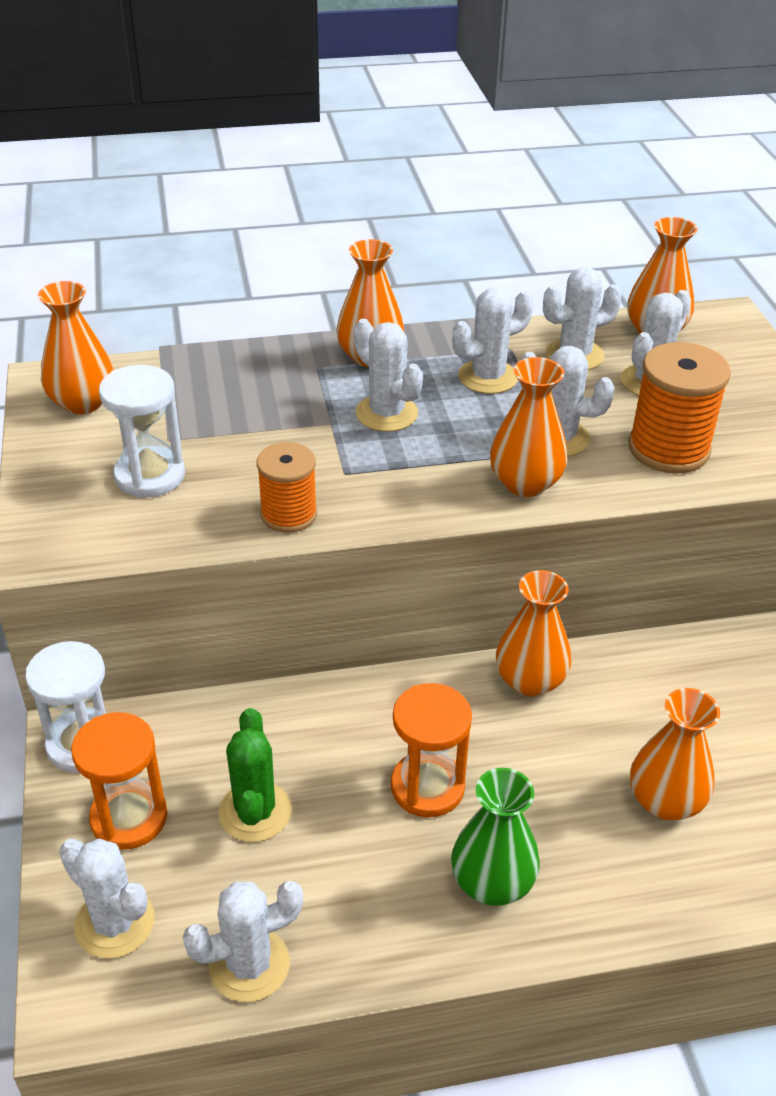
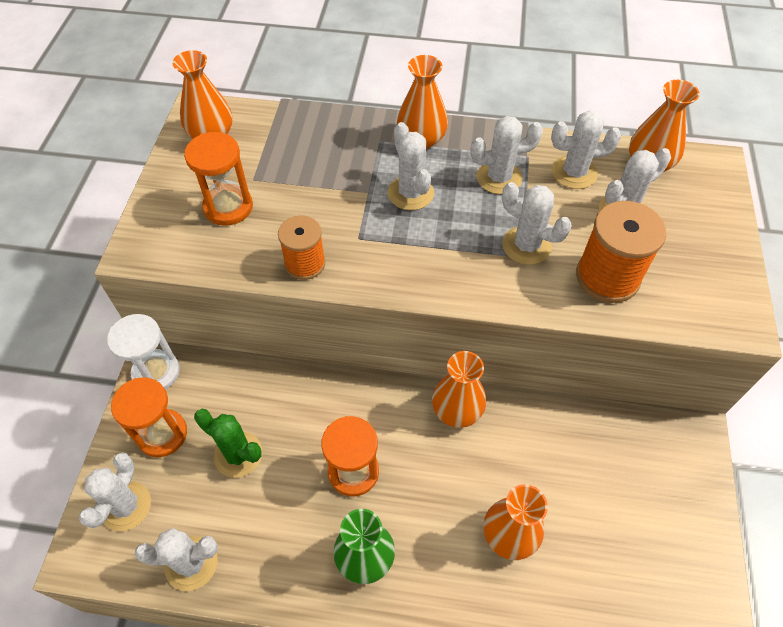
camera: 20 degrees right, 15 degrees up
white cactus [59,839,155,959] -> white cactus turned 45 degrees clockwise [79,452,151,531]
white hourglass [99,365,185,498] -> orange hourglass [184,132,253,226]
green cactus [218,708,292,842] -> green cactus turned 75 degrees counterclockwise [194,409,262,478]
orange vase [490,357,568,497] -> none

